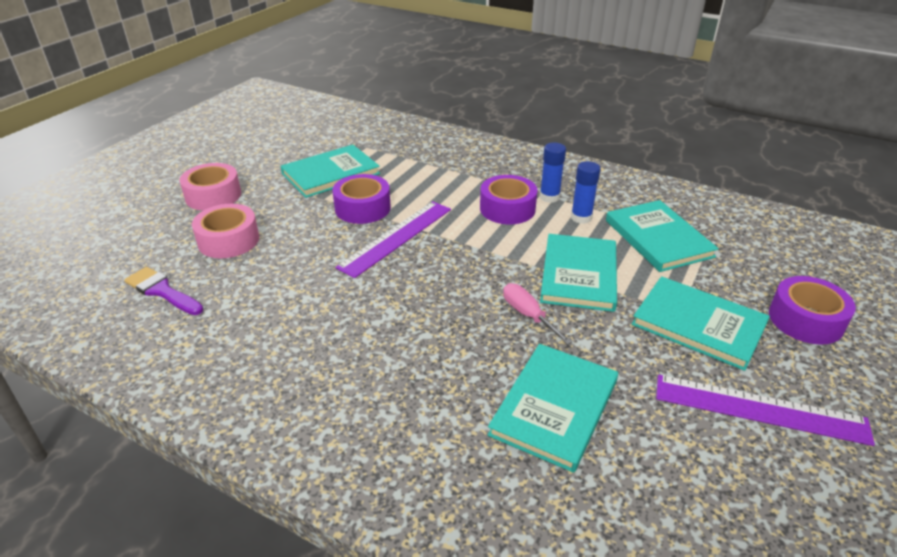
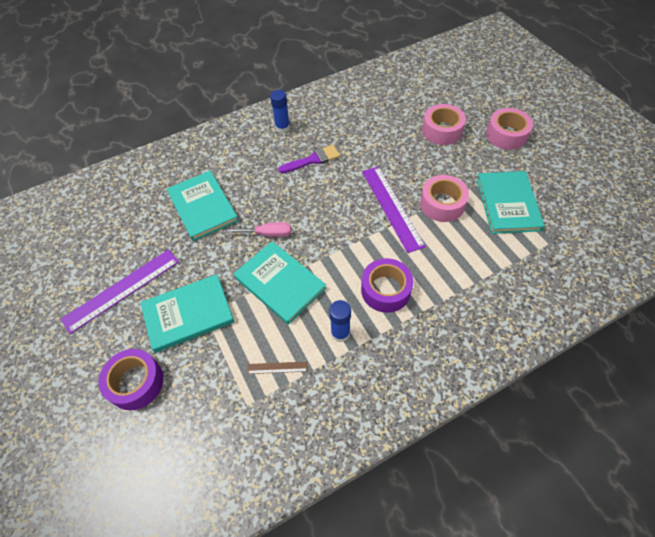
camera: 125 degrees right, 20 degrees up
purple brush [124,267,203,315] -> purple brush moved to [278,145,340,173]
purple tape [332,174,391,224] -> pink tape [420,175,469,222]
blue glue stick [540,142,566,203] -> blue glue stick moved to [270,90,290,133]
turquoise book [606,200,719,272] -> brown ruler [247,362,308,374]

